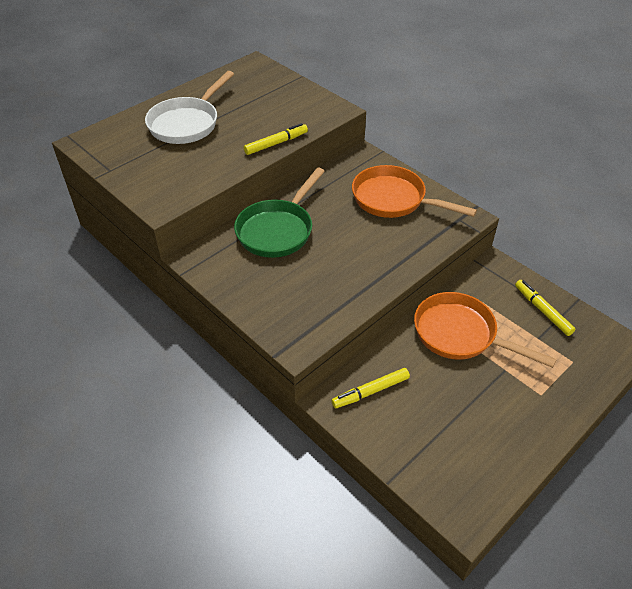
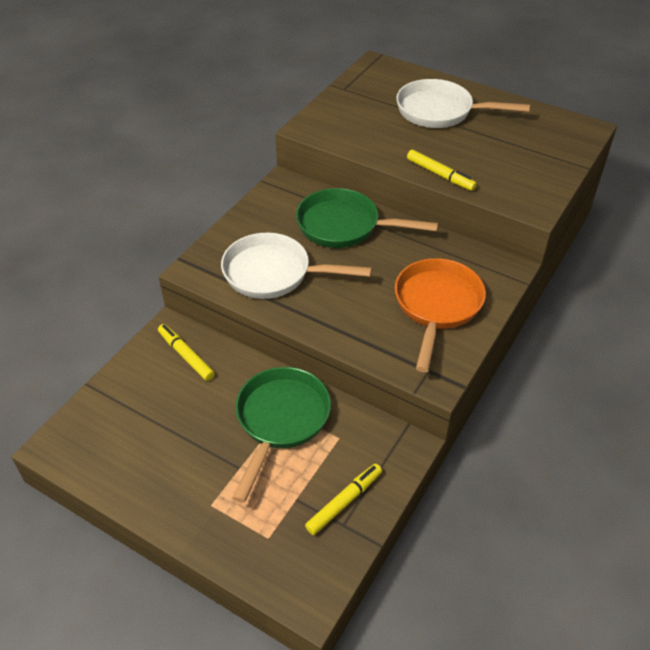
camera: 75 degrees right, 0 degrees up
orange pan [414,292,557,368] -> green pan [233,367,331,503]
none -> white pan [221,233,372,299]

